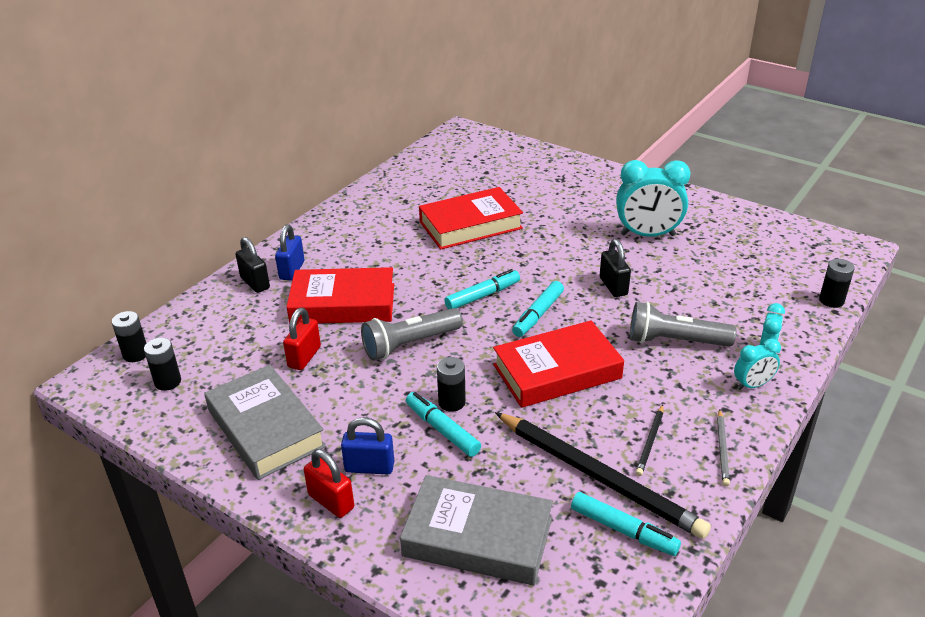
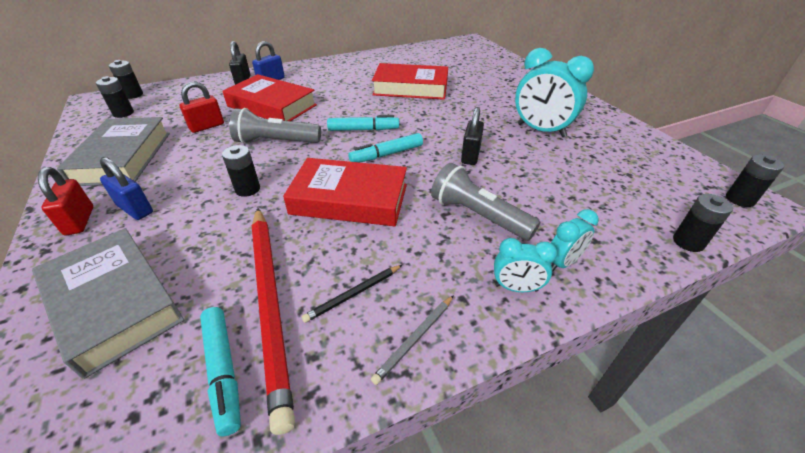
camera: 30 degrees right, 5 degrees up
turquoise marker [406,392,481,457] -> none
black pencil [495,412,711,539] -> red pencil [252,208,295,435]
none -> black battery [726,154,784,207]

